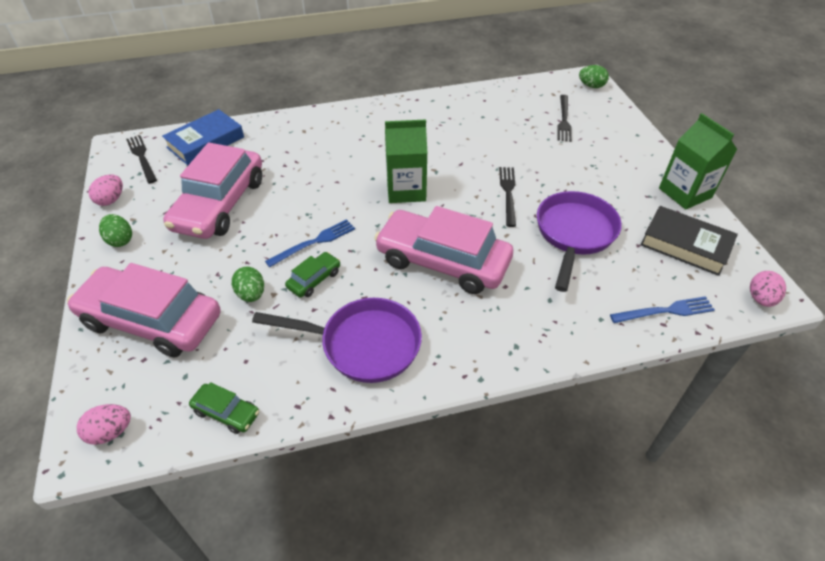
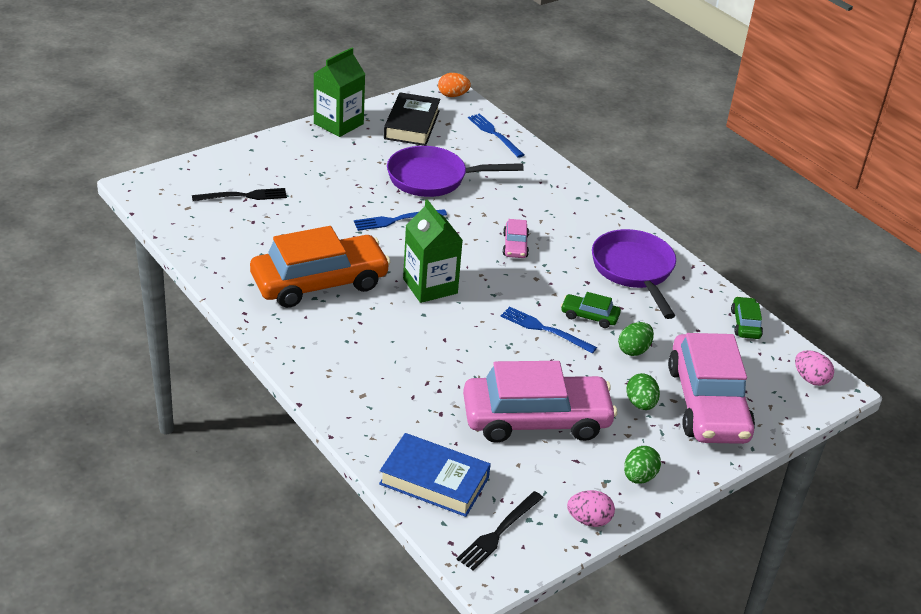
camera: 115 degrees left, 10 degrees down
pink car [374,206,513,294] -> pink car [503,219,529,258], size x0.43
black fork [499,167,516,227] -> blue fork [354,209,447,231]
green egg [579,65,609,88] -> green egg moved to [626,373,660,410]
pink egg [750,271,786,307] -> orange egg [438,73,471,97]
none -> orange car [250,226,391,308]

